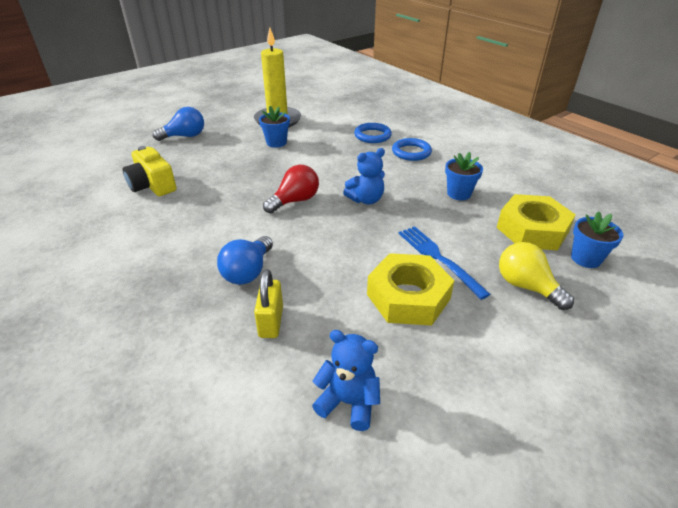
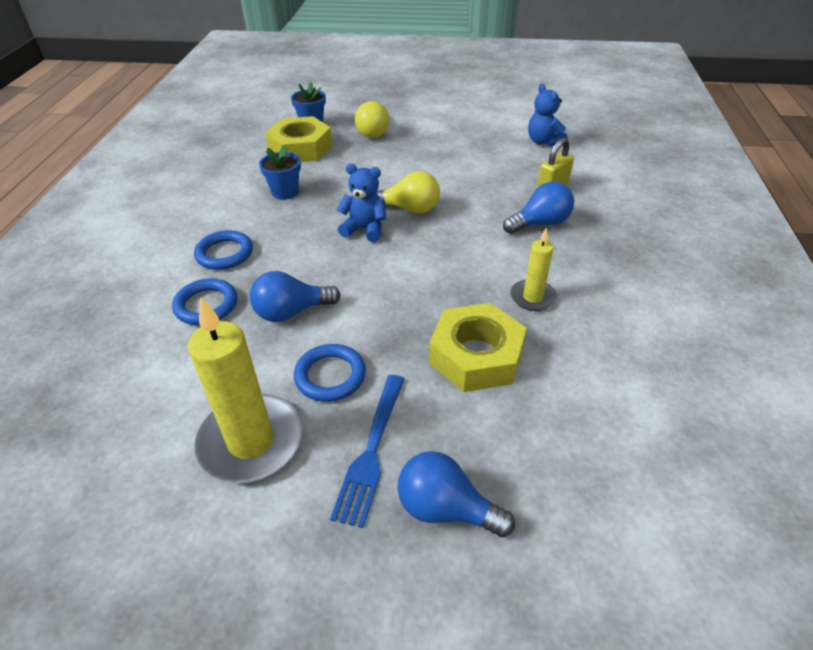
camera: 135 degrees left, 5 degrees up
yellow camera [123,146,177,196] -> none
blue flower pot [259,106,290,148] -> blue ring [294,344,366,402]
red light bulb [263,165,319,213] -> none
yellow nut [367,253,454,326] -> yellow nut moved to [429,303,527,392]
blue fork [399,226,491,300] -> blue fork moved to [330,375,405,528]
none -> blue light bulb [250,271,341,322]
none -> yellow light bulb [376,171,440,213]
none -> yellow candle [510,228,557,311]

